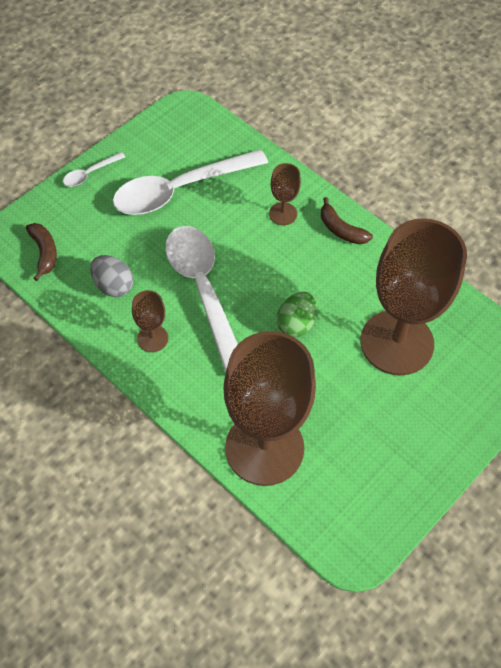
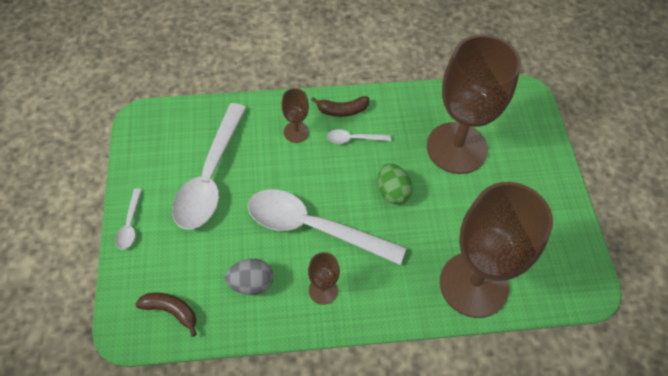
camera: 50 degrees left, 0 degrees up
none -> white spoon [327,129,391,144]

